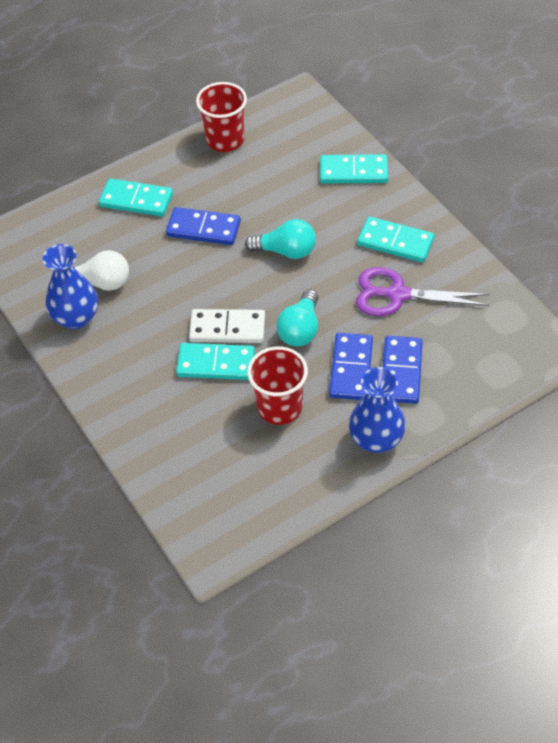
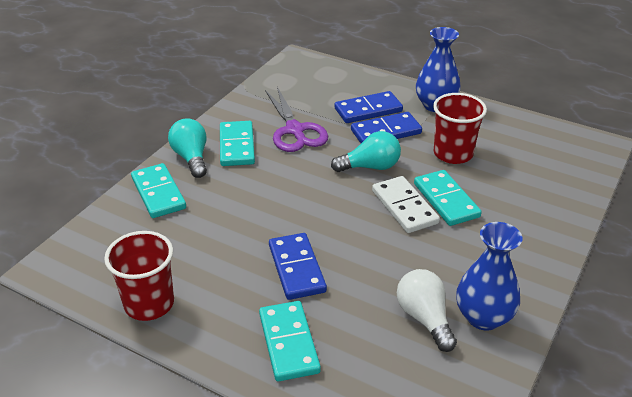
camera: 120 degrees left, 15 degrees down
turquoise light bulb [245,219,316,259] -> turquoise light bulb moved to [168,118,207,178]

